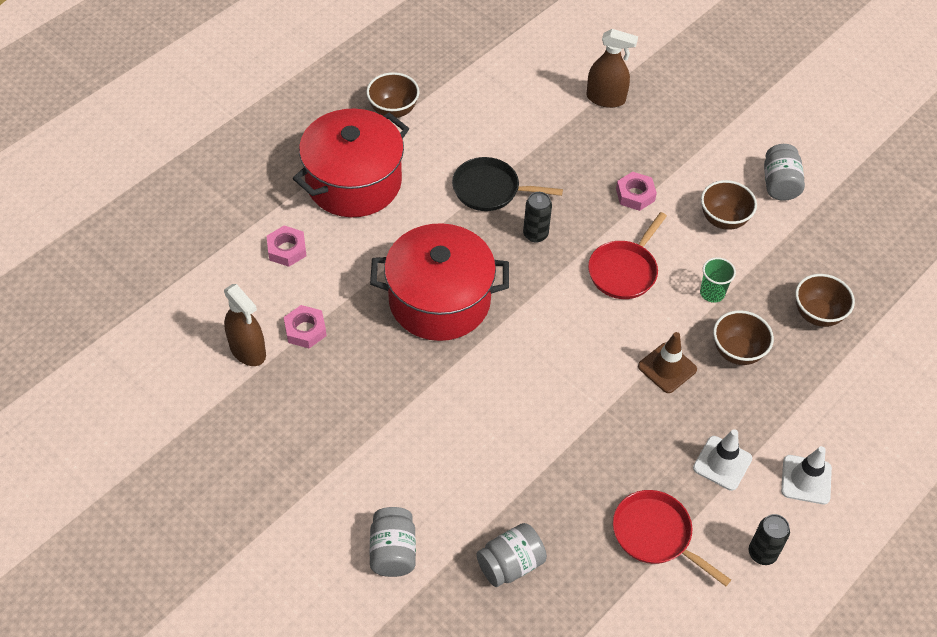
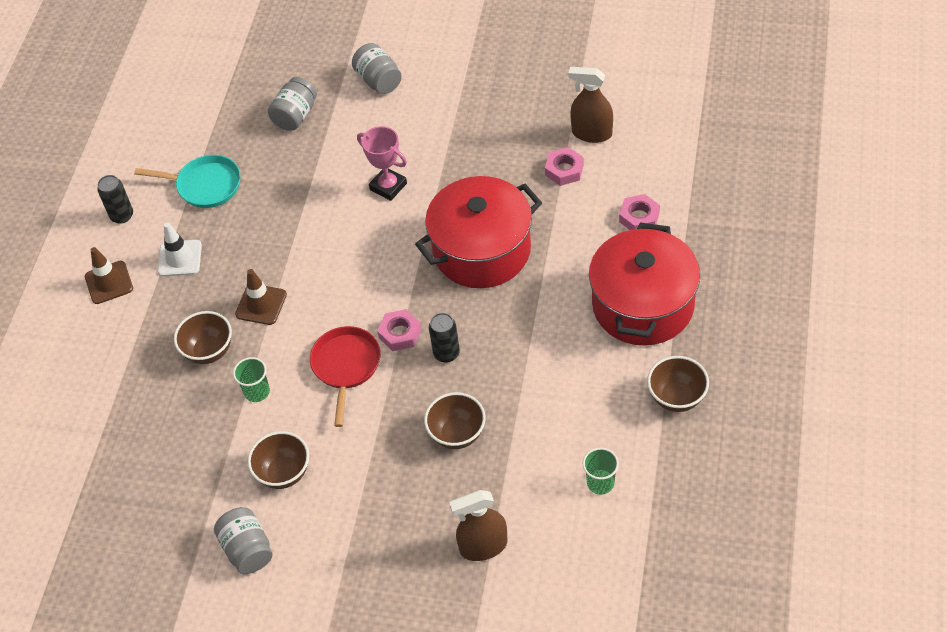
camera: 155 degrees right, 0 degrees up
black pan [452,157,563,211] -> none
red pan [613,490,731,586] -> turquoise pan [134,155,241,208]
pink nut [616,172,657,211] -> pink nut moved to [377,309,421,351]
white traffic cone [781,446,832,504] -> brown traffic cone [85,247,133,304]
brown bowl [795,274,855,327] -> brown bowl moved to [424,392,486,449]
none -> pink trophy [357,126,407,201]
none -> green cup [583,448,619,495]

